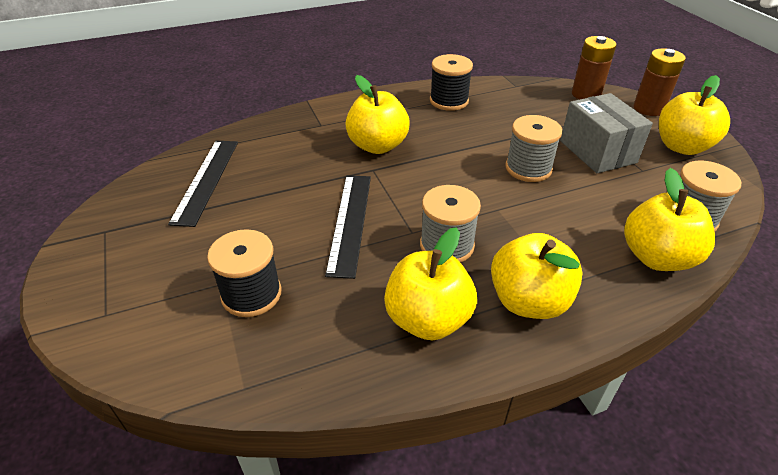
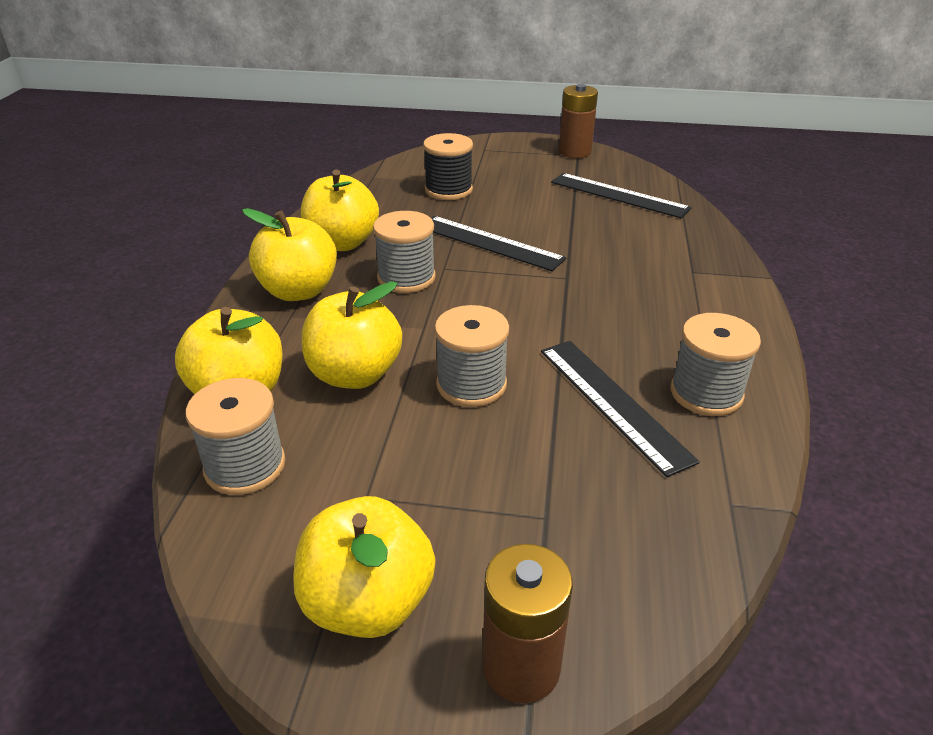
camera: 120 degrees right, 5 degrees down
yellow apple [346,75,410,154] -> yellow apple moved to [302,281,402,389]
black spool [430,54,473,111] -> grey spool [670,313,761,416]
grey box [560,93,653,173] -> none
brown battery [572,36,617,100] -> brown battery moved to [559,84,598,158]
none -> black ruler [541,341,700,477]

